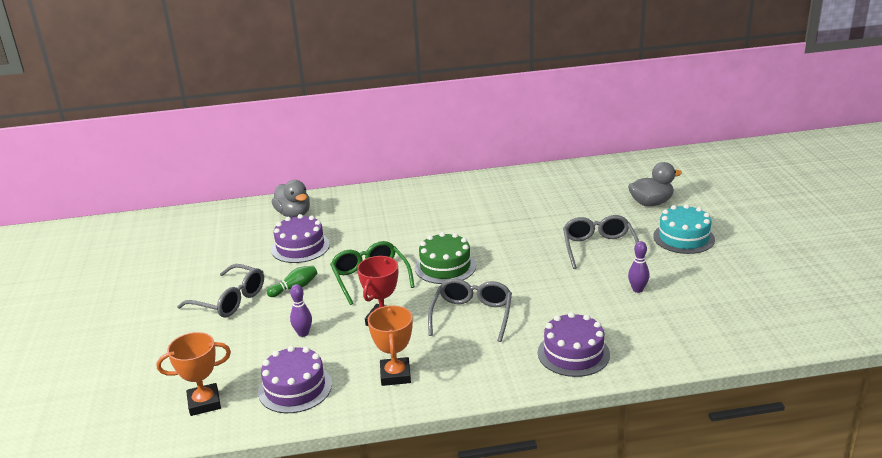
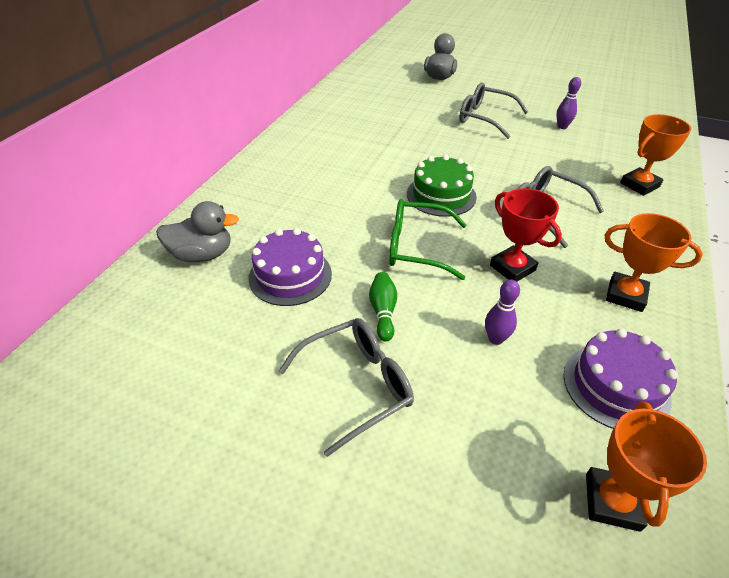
camera: 60 degrees left, 15 degrees up
purple cake [538,312,610,377] -> orange trophy [620,114,691,196]
turquoise cake [653,204,715,254] -> none

